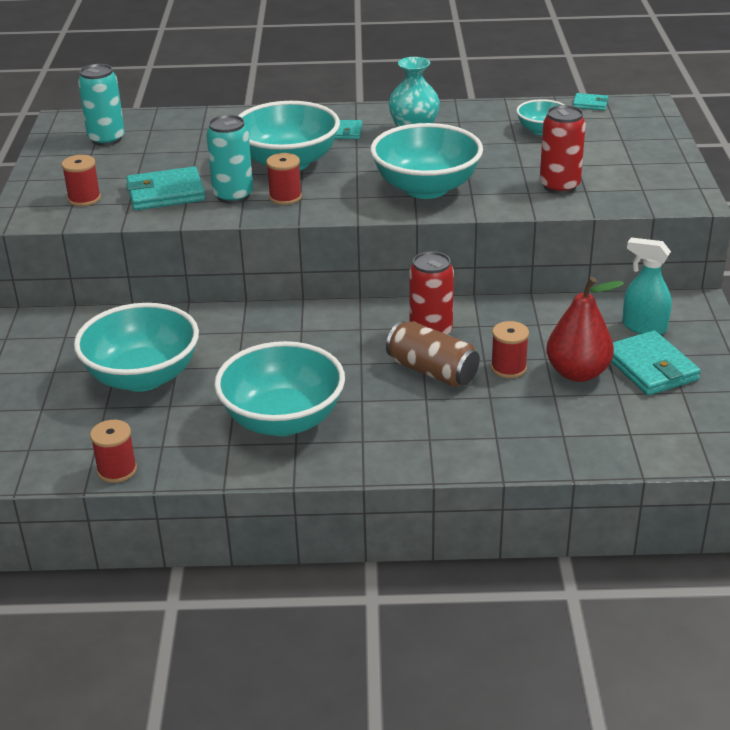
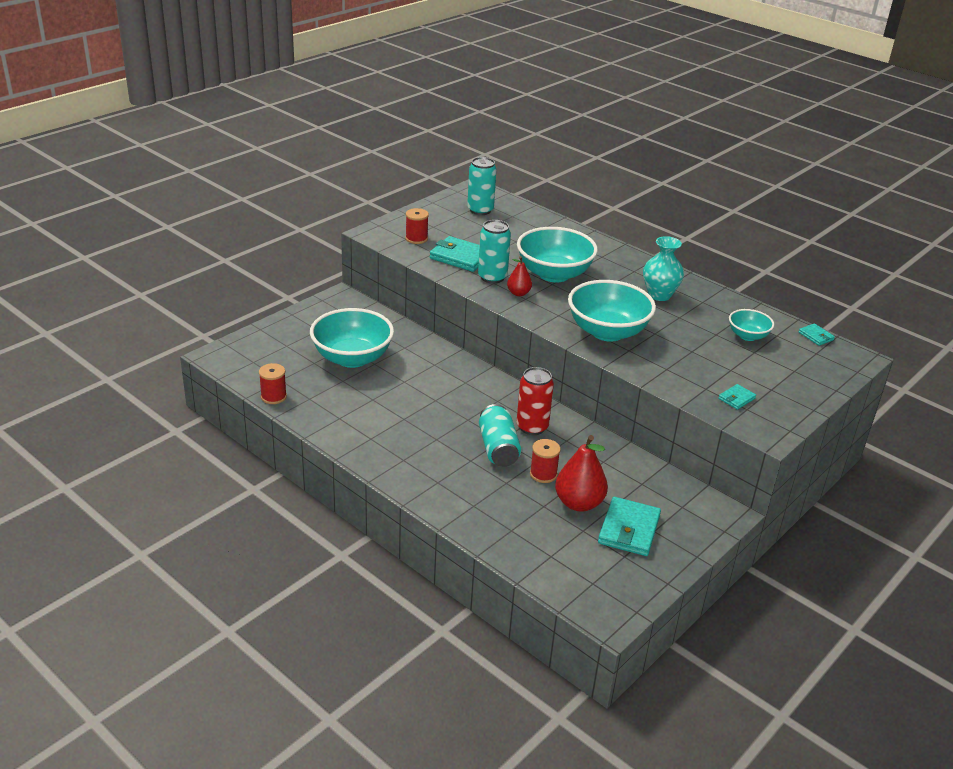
camera: 40 degrees right, 0 degrees up
turquoise bowl [214,341,345,436] -> none
red spool [266,153,302,205] -> red pear [507,256,532,296]
turquoise wallet [335,120,362,139] -> turquoise wallet moved to [718,384,756,410]
brown can [386,321,480,387] -> turquoise can [479,404,521,467]
red can [540,105,586,194] -> none
turquoise spray bottle [622,237,672,335] -> none

